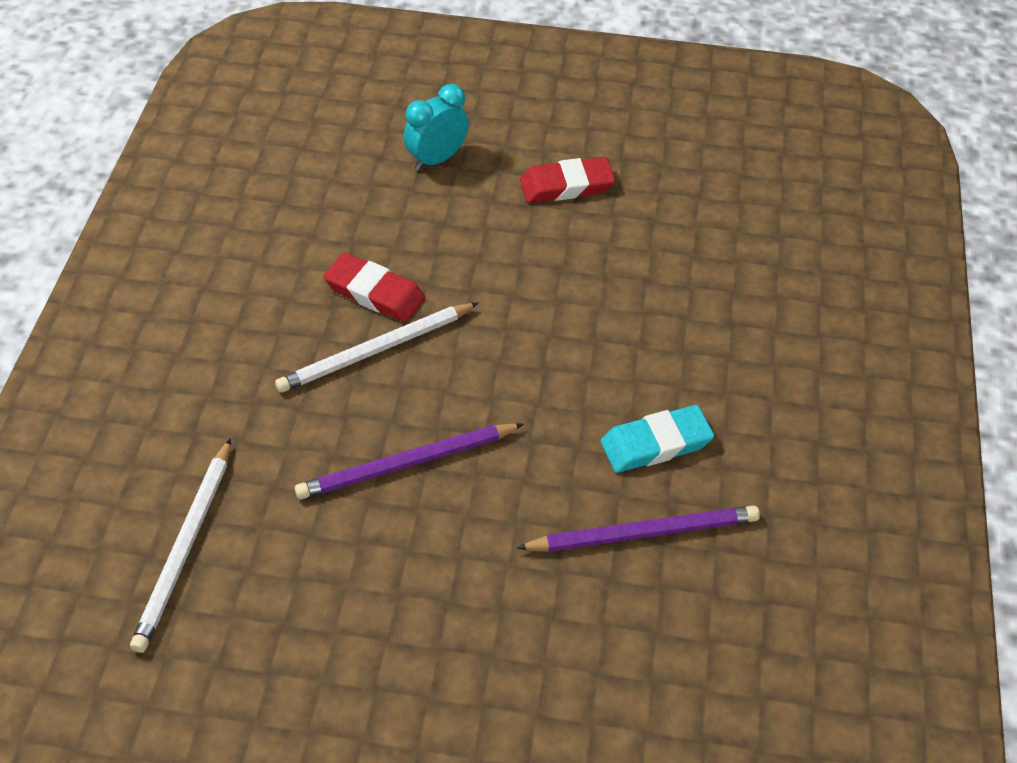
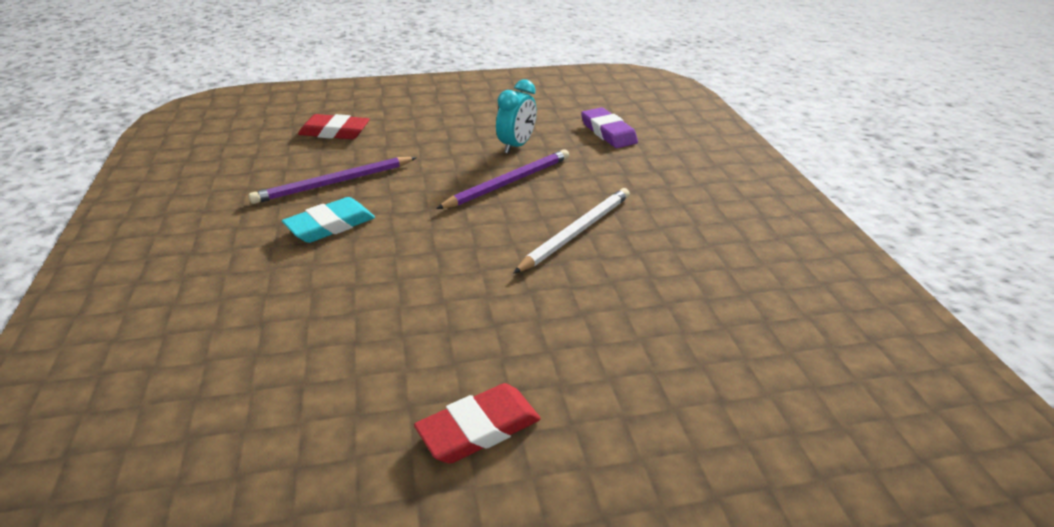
camera: 160 degrees right, 15 degrees down
white pencil [130,438,231,653] -> purple eraser [581,107,638,148]
red eraser [323,253,425,322] -> red eraser moved to [298,114,370,139]
turquoise clock [404,84,469,171] -> turquoise clock moved to [496,79,536,154]

